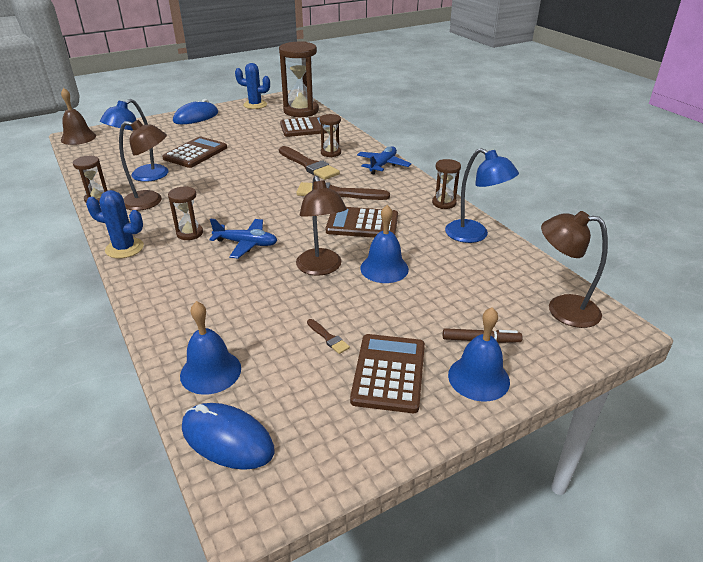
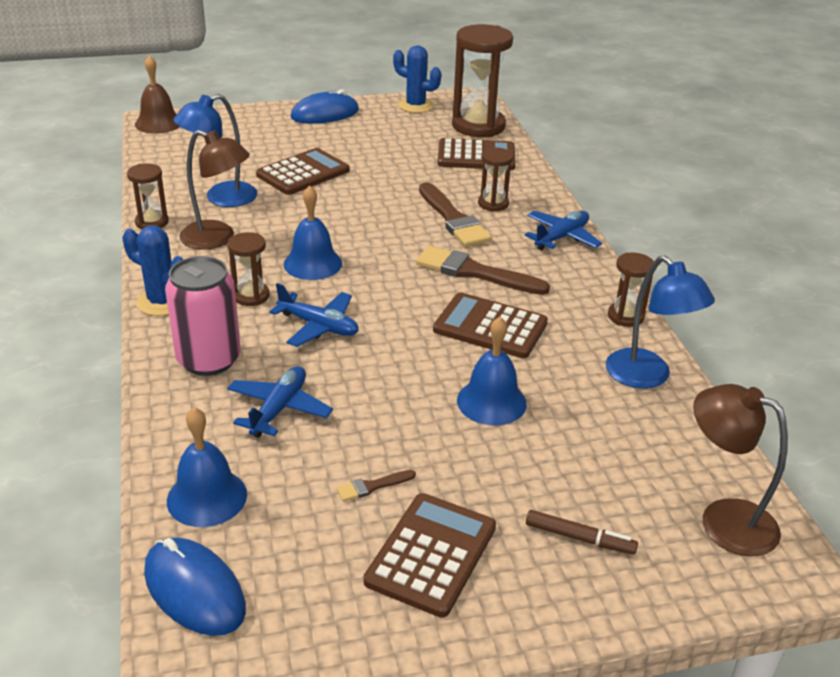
camera: 15 degrees right, 0 degrees up
brown lamp [296,175,347,276] -> none
brown brush [307,319,350,354] -> brown brush turned 90 degrees clockwise [337,470,416,501]
blue bell [448,307,510,401] -> blue bell moved to [284,185,342,280]
none -> pink can [165,256,241,376]
none -> blue plane [227,366,333,438]

